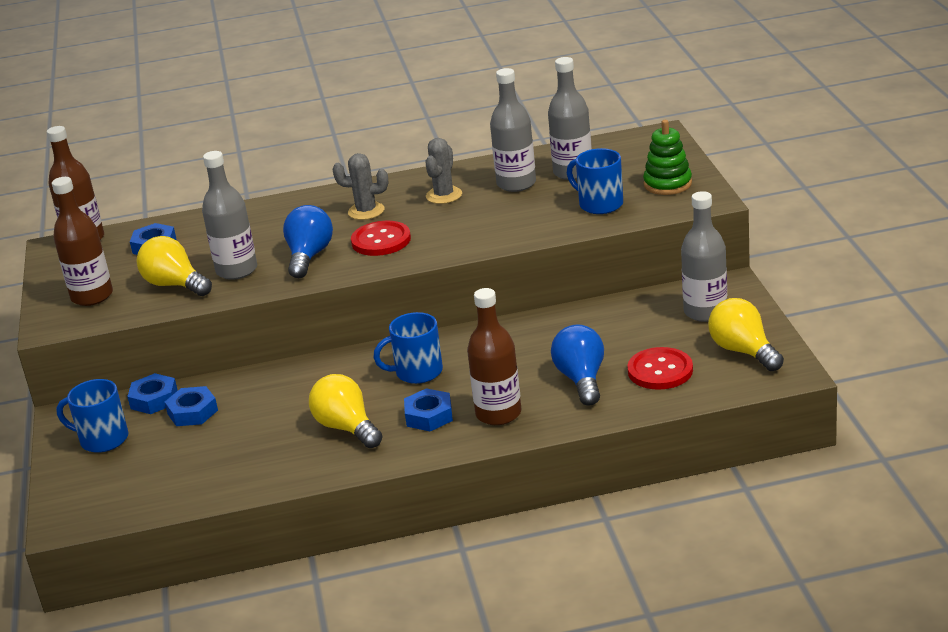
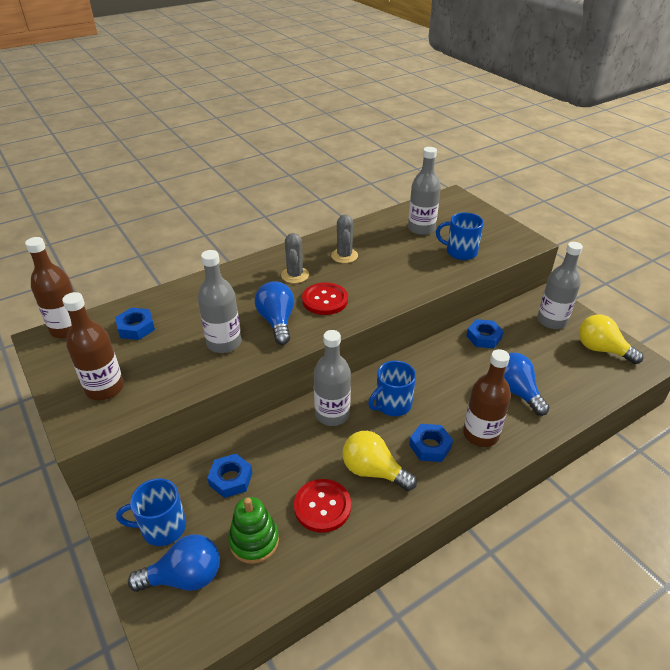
camera: 25 degrees left, 10 degrees up
blue nut [127,373,178,414] -> blue nut moved to [466,319,504,348]
yellow light bulb [136,236,212,296] -> none
grey cactus [332,153,388,220] -> grey cactus turned 75 degrees counterclockwise [281,233,309,283]
grey bottle [490,68,536,192] -> grey bottle moved to [314,330,351,426]
red button [627,347,693,390] -> red button moved to [294,479,351,533]
green stacking toy [643,120,692,195] -> green stacking toy moved to [228,497,279,564]
none -> blue light bulb [128,534,220,592]

